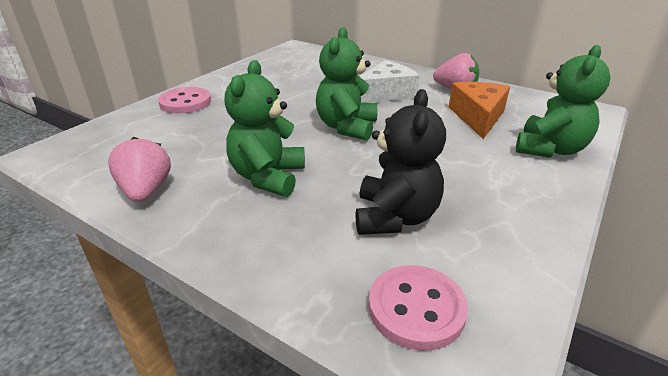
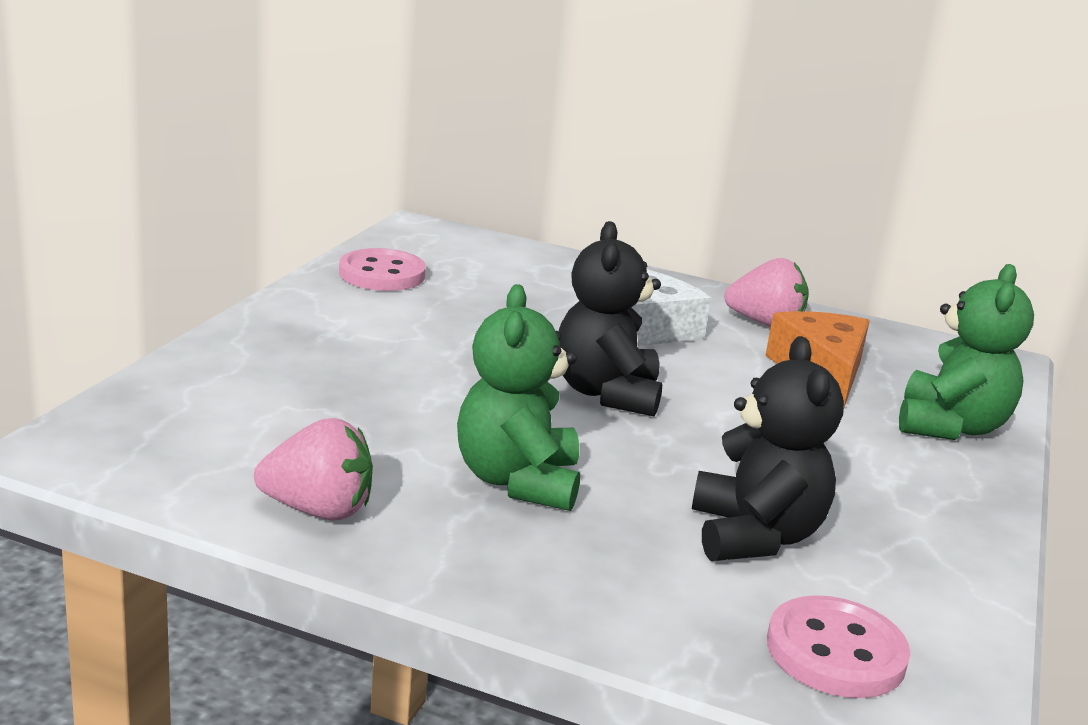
camera: 15 degrees left, 10 degrees down
pink strawberry [108,137,171,202] -> pink strawberry turned 120 degrees clockwise [254,418,373,521]
pink button [158,87,211,114] -> pink button moved to [339,248,426,291]
green teddy bear [316,27,377,141] -> black teddy bear [559,221,662,417]

